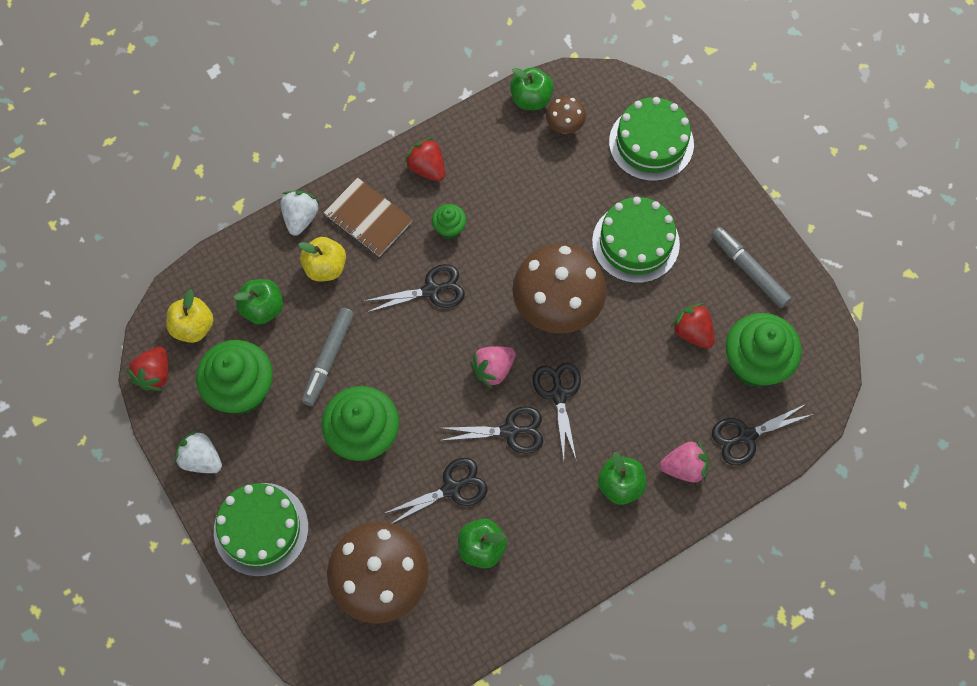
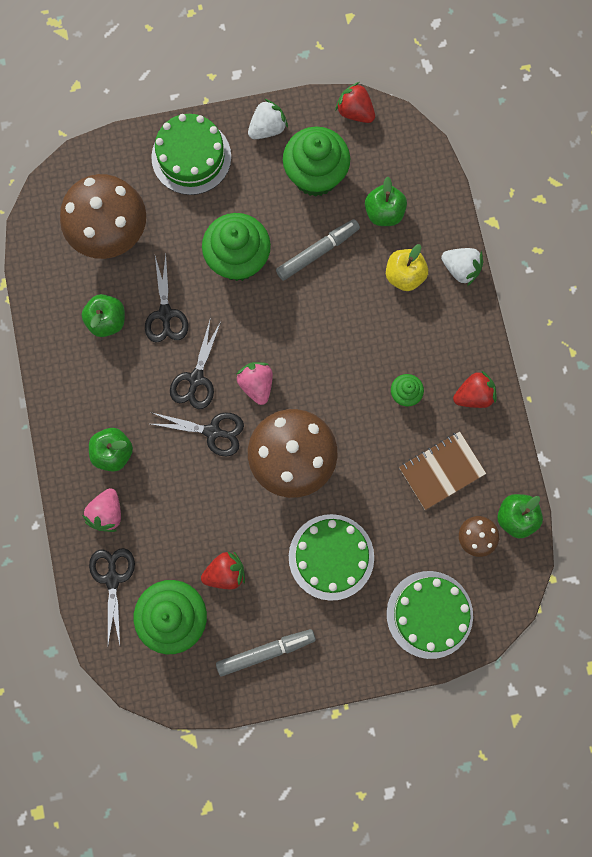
camera: 110 degrees right, 10 degrees up
yellow apple [166,289,214,343] -> none
grey marker [301,308,354,406] -> grey marker turned 105 degrees clockwise [276,219,360,281]
brown notebook [324,177,413,257] -> brown notebook moved to [399,431,486,510]
black scissors [364,264,465,313] -> none

